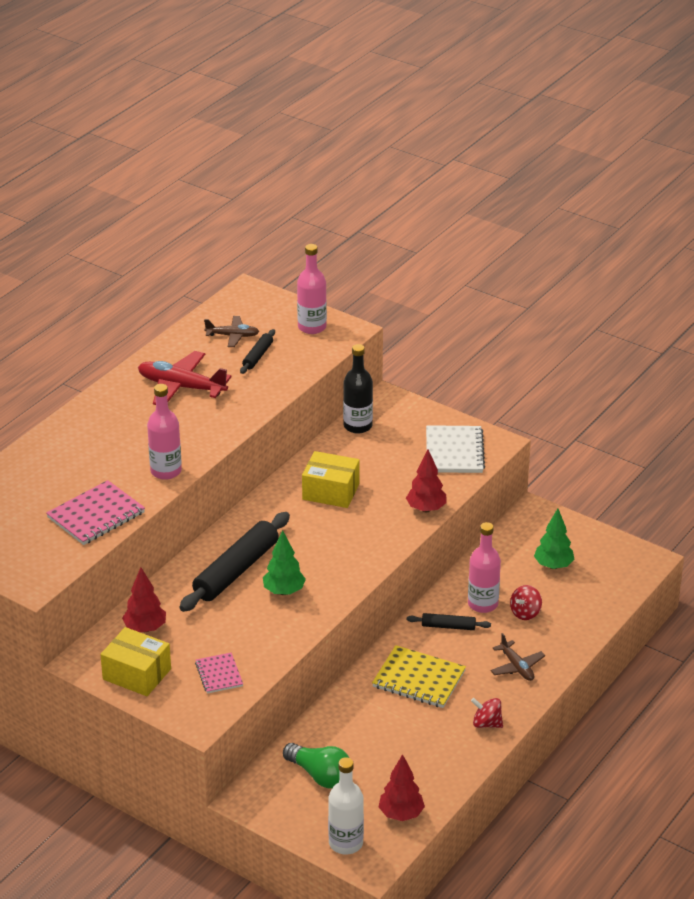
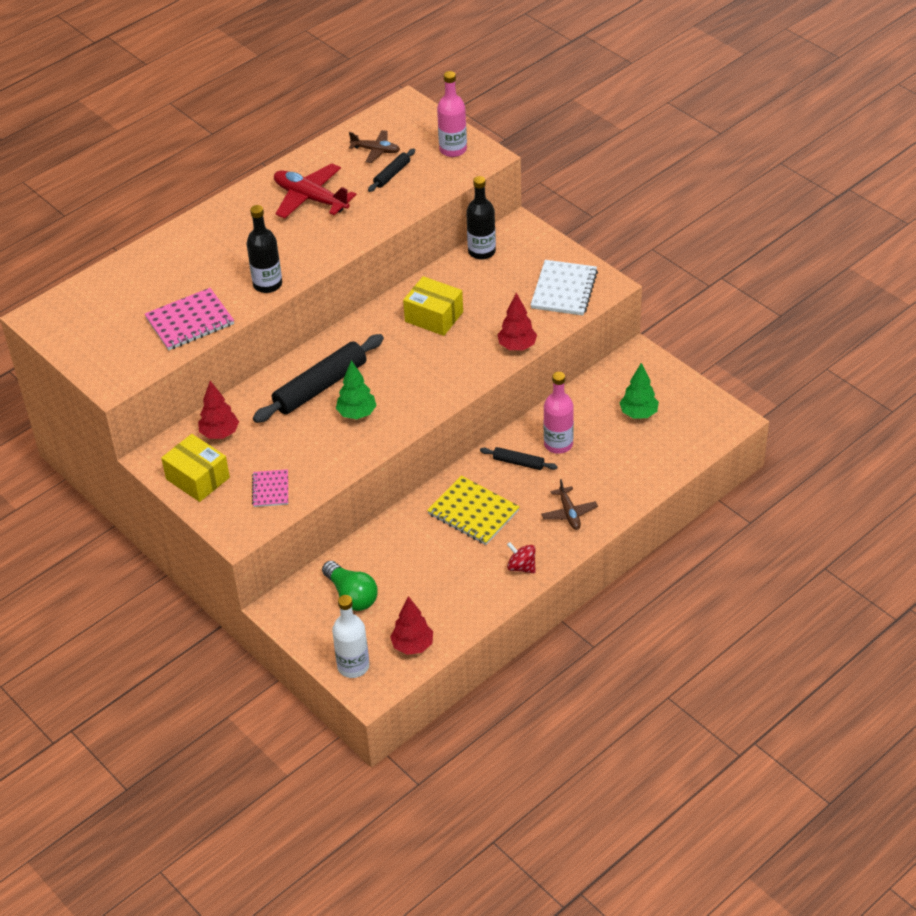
camera: 15 degrees right, 10 degrees up
pink bottle [147,384,182,480] -> black bottle [247,205,282,293]
red spinning top [510,585,542,620] -> none

